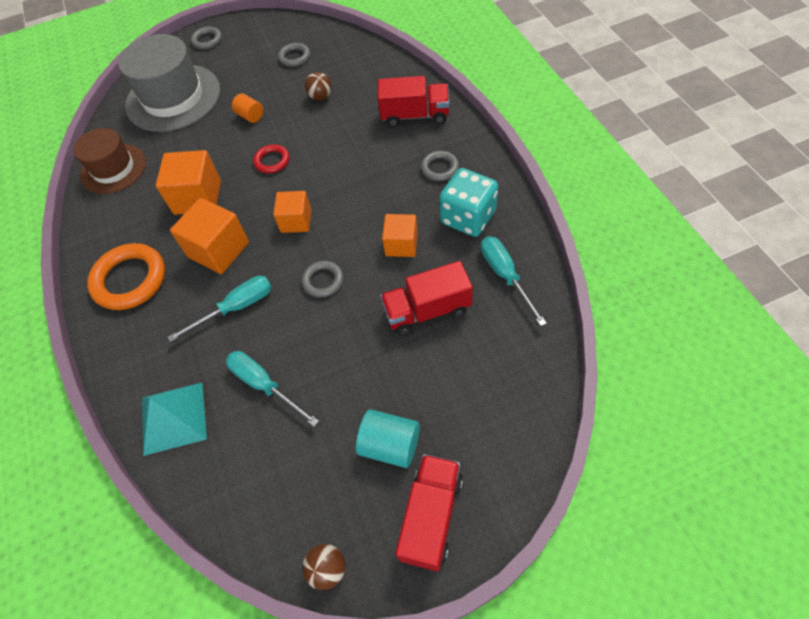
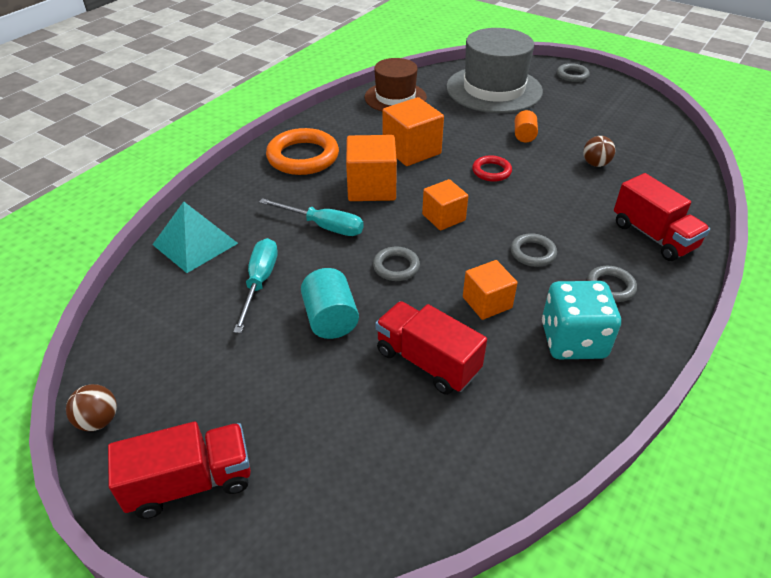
camera: 50 degrees right, 15 degrees down
grey ring [278,43,310,67] -> grey ring moved to [510,233,557,267]
turquoise cylinder [356,409,420,468] -> turquoise cylinder moved to [301,268,359,339]
turquoise screwdriver [481,236,547,326] -> none

